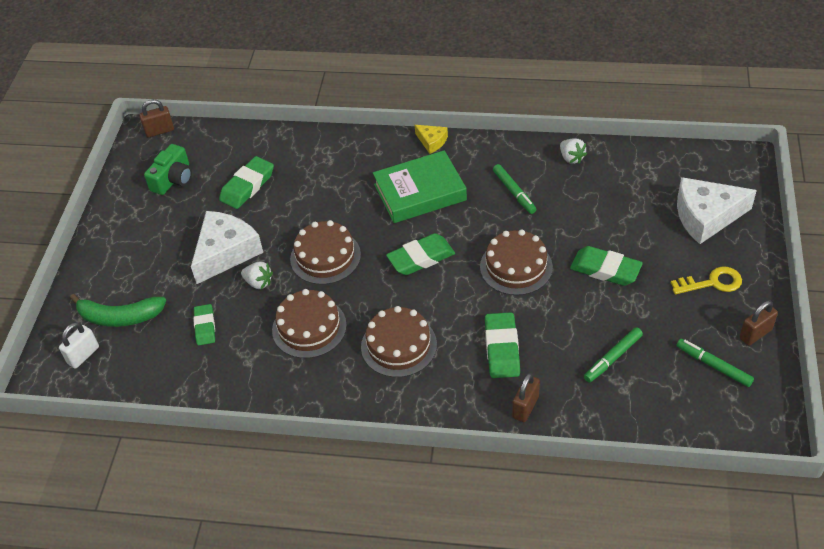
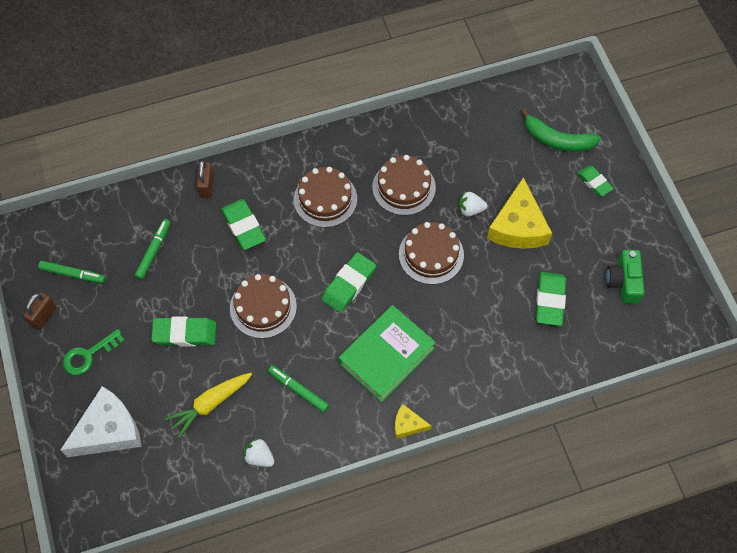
camera: 150 degrees right, 15 degrees up
white padlock [59,322,99,369] -> none
green banana [70,294,166,327] -> green banana turned 135 degrees counterclockwise [521,108,601,152]
brown padlock [139,99,174,137] -> none
white cheese [191,211,263,284] -> yellow cheese [487,177,552,249]
green eraser [193,304,215,345] -> green eraser moved to [577,166,614,196]
yellow key [671,267,742,294] -> green key [63,329,125,375]
none -> yellow carrot [165,373,252,438]

